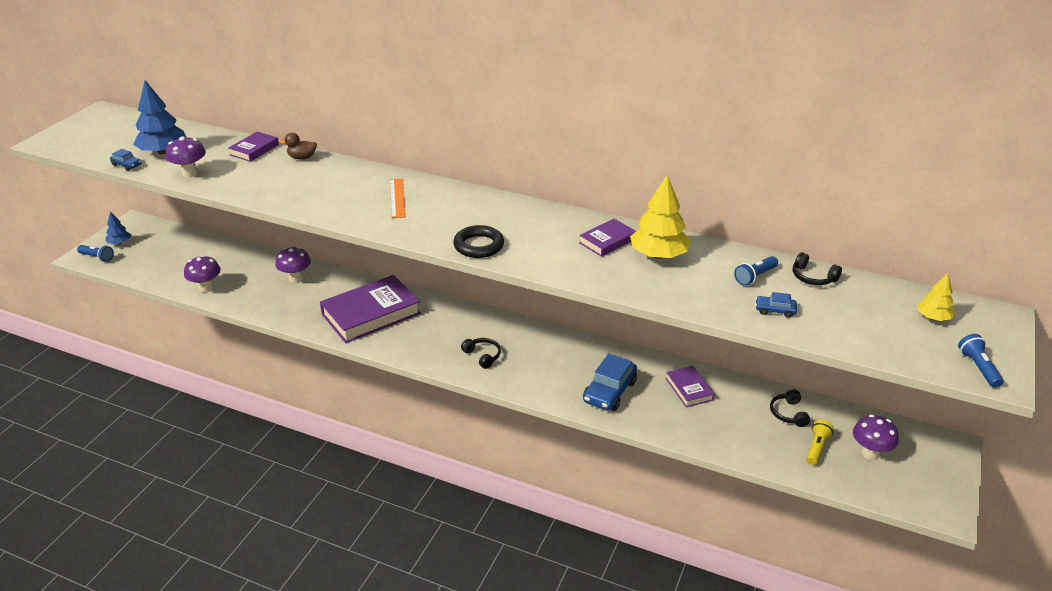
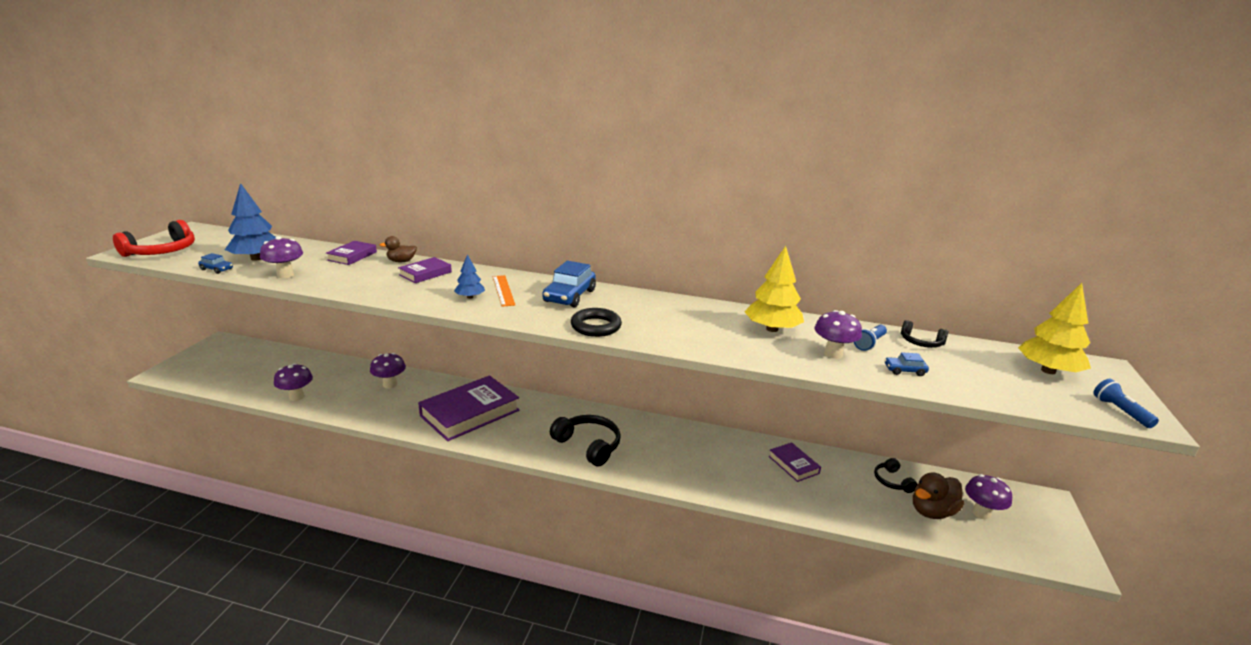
camera: 10 degrees left, 10 degrees down
blue flashlight [77,245,114,262] -> none
blue tree [105,212,131,245] -> blue tree moved to [454,254,485,299]
black headphones [461,338,501,369] -> black headphones [550,415,621,467], size x1.76
purple book [579,219,636,257] -> purple book moved to [398,257,452,283]
blue car [583,354,637,411] -> blue car moved to [542,261,596,307]
yellow flashlight [806,420,834,465] -> brown duck [913,472,964,519]
yellow tree [917,273,955,321] -> yellow tree [1018,283,1091,374], size x1.83
none -> red headphones [113,220,195,257]
none -> purple mushroom [814,310,862,359]

